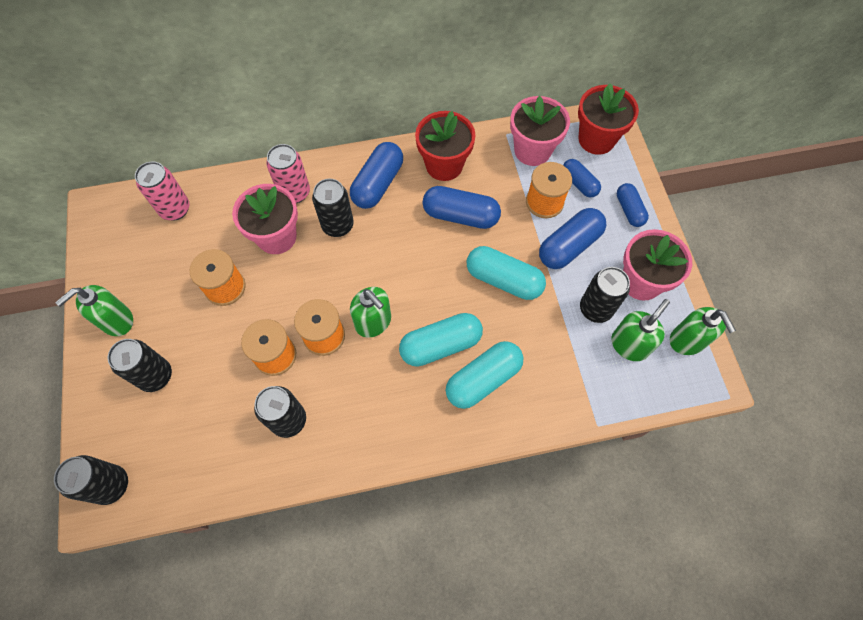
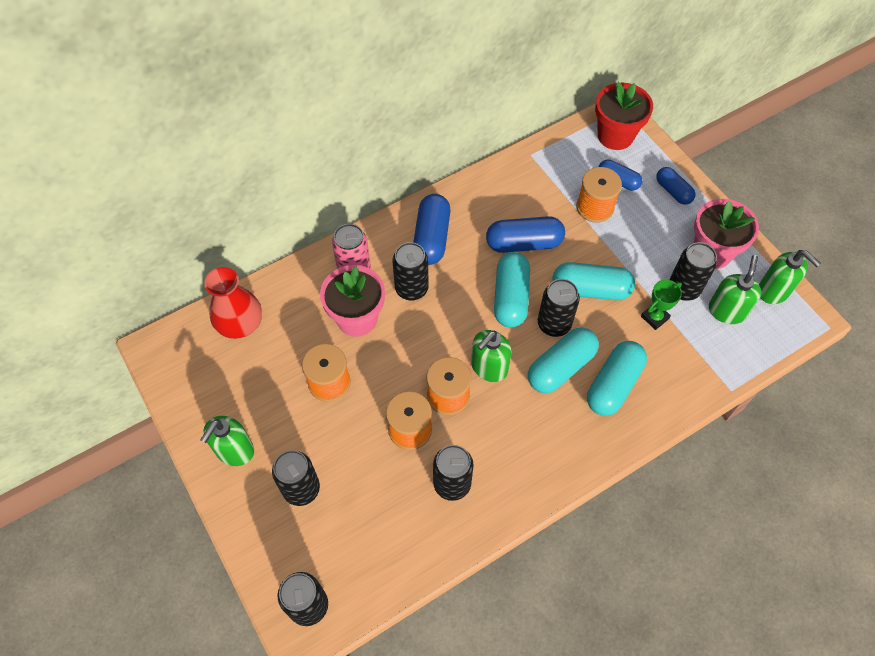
camera: 20 degrees left, 5 degrees down
pink can [135,162,190,221] -> red vase [204,267,262,339]
green soap dispenser [350,287,391,338] -> green soap dispenser turned 105 degrees clockwise [471,330,511,382]
red flower pot [415,111,476,181] -> none
pink flower pot [510,96,570,166] -> none
blue capsule [539,208,606,269] -> none
none -> turquoise capsule [494,252,530,328]
none -> black can [538,279,580,337]
none -> green trophy [641,280,682,330]

